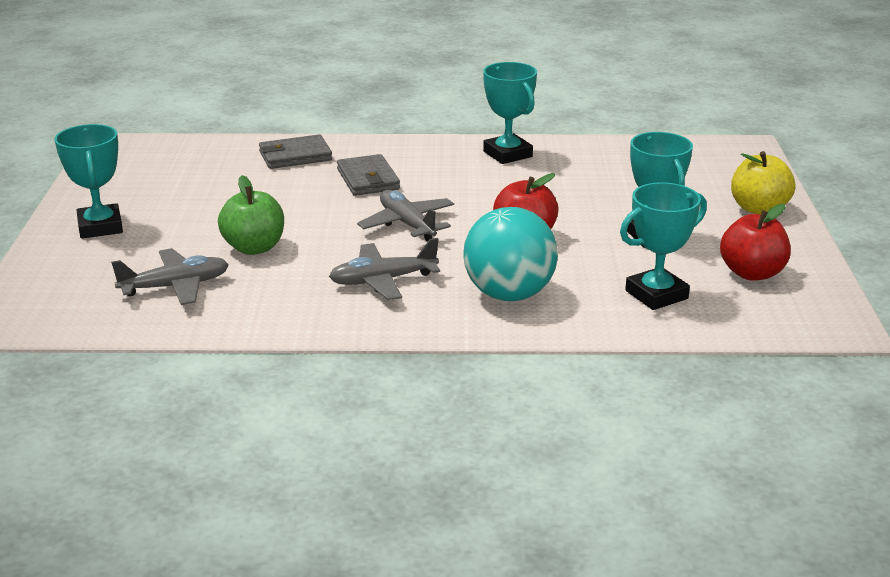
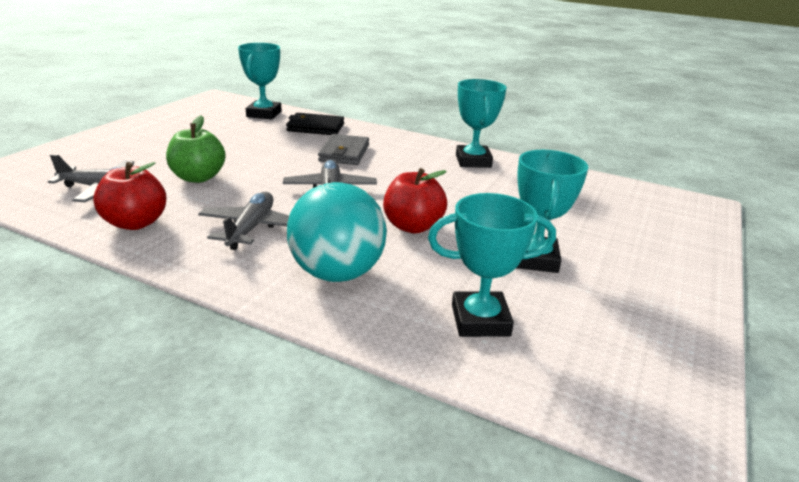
camera: 25 degrees right, 0 degrees up
turquoise trophy [54,124,123,239] -> turquoise trophy moved to [238,43,282,120]
grey wallet [259,134,332,169] -> black wallet [286,113,344,135]
grey plane [329,238,440,300] -> grey plane turned 90 degrees clockwise [198,192,289,250]
red apple [720,204,791,281] -> red apple moved to [93,162,167,230]
yellow apple [731,151,795,215] -> none

